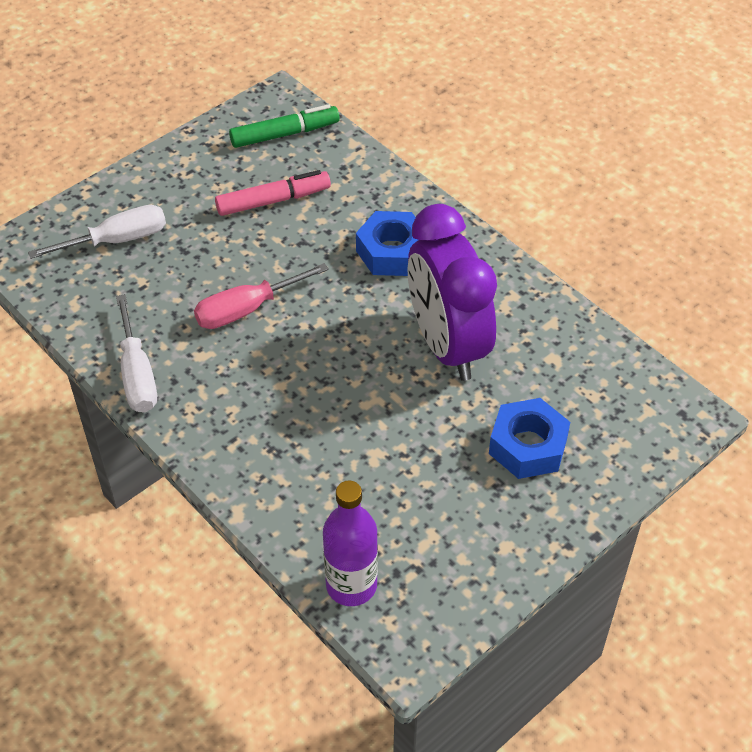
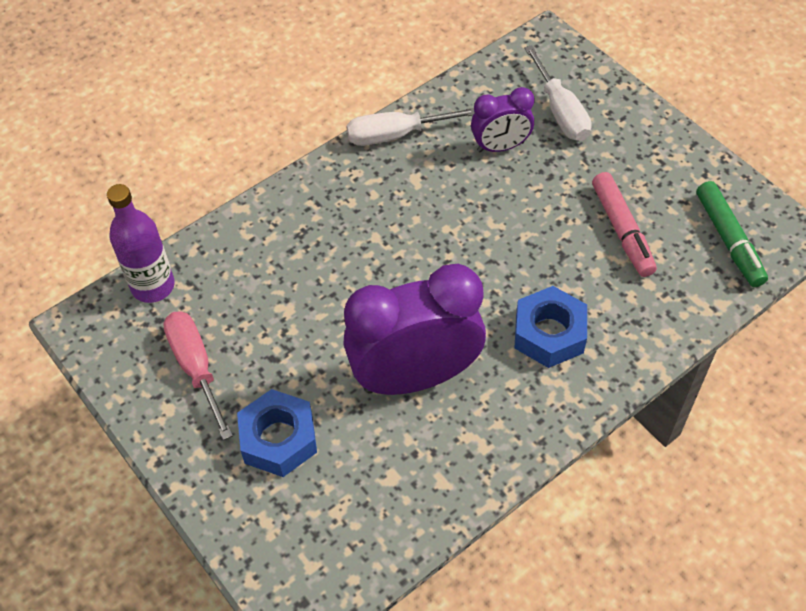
camera: 95 degrees right, 5 degrees up
pink screwdriver [194,263,329,329] -> pink screwdriver moved to [163,311,233,440]
none -> purple clock [471,87,534,153]

